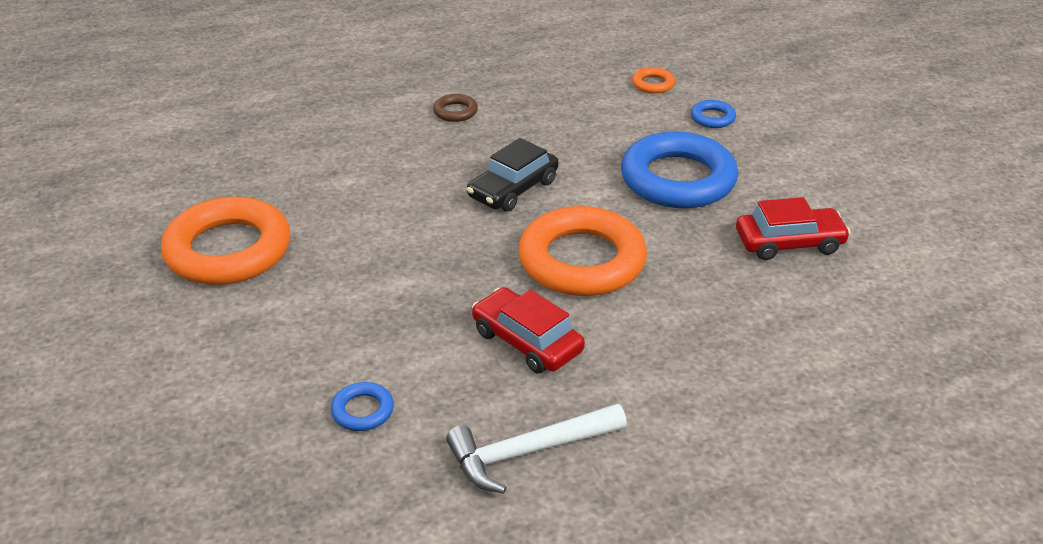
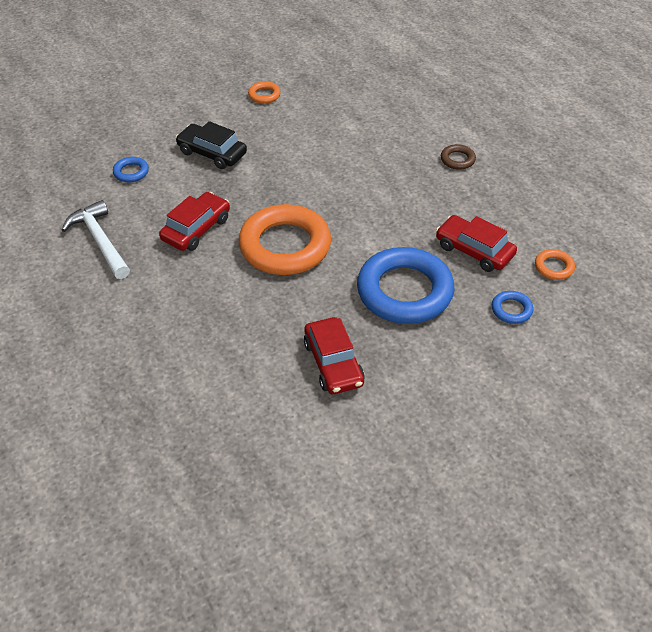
camera: 80 degrees right, 10 degrees up
orange ring [161,197,290,285] -> orange ring [248,81,281,104], size x0.42
black car [467,138,558,212] -> black car moved to [175,121,247,169]
none -> red car [436,215,517,272]

